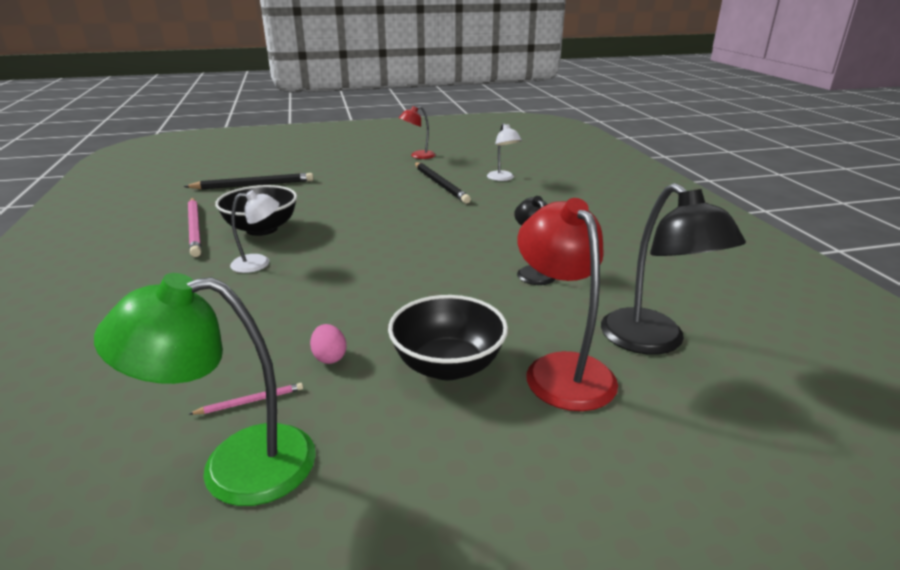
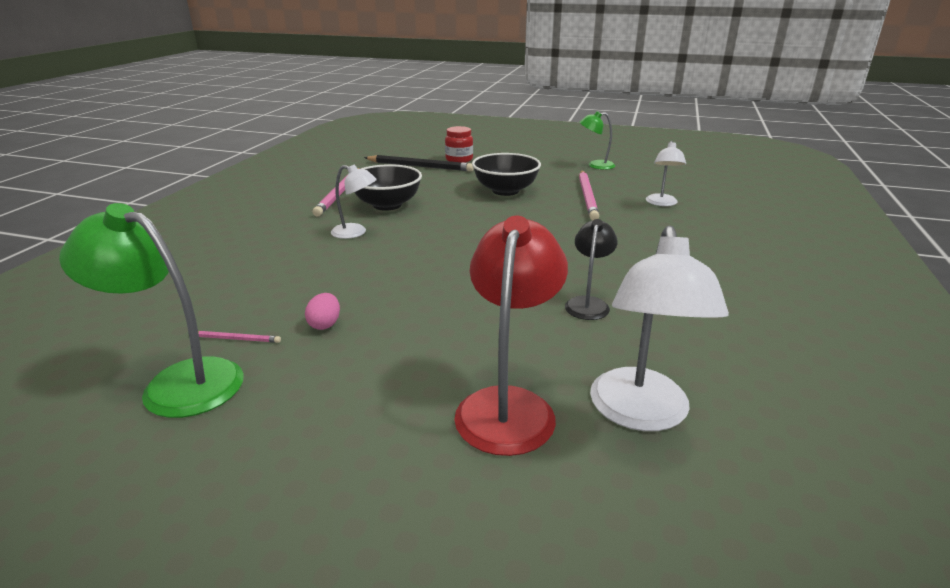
camera: 30 degrees right, 0 degrees up
black bowl [388,295,508,380] -> black bowl moved to [472,153,541,196]
red lamp [399,106,436,159] -> green lamp [580,111,615,170]
black pencil [415,162,471,204] -> pink pencil [579,171,599,220]
black lamp [601,183,746,355] -> white lamp [590,225,729,431]
none -> red jar [445,126,473,163]

